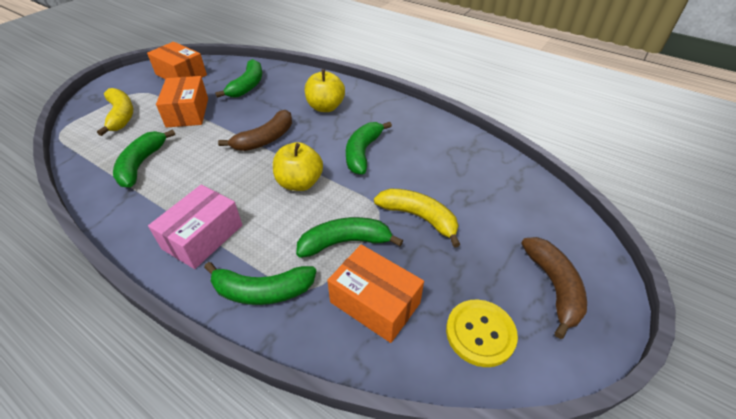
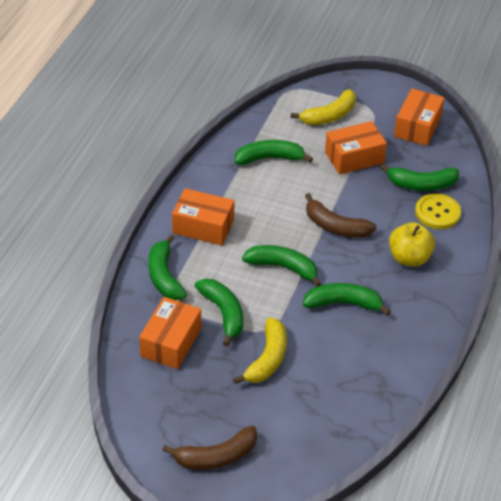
camera: 75 degrees right, 0 degrees up
pink box [148,185,242,269] -> orange box [172,188,234,245]
yellow apple [273,142,323,191] -> green banana [242,245,321,287]
yellow button [446,299,518,367] -> yellow button moved to [415,194,461,229]

